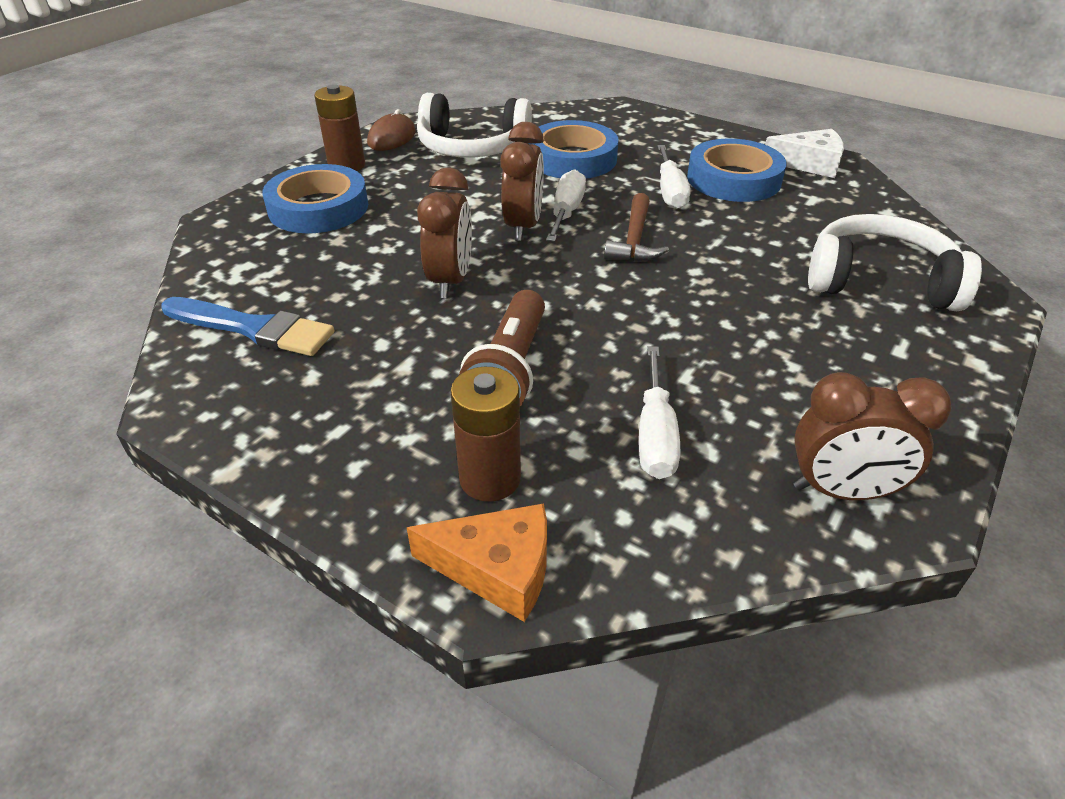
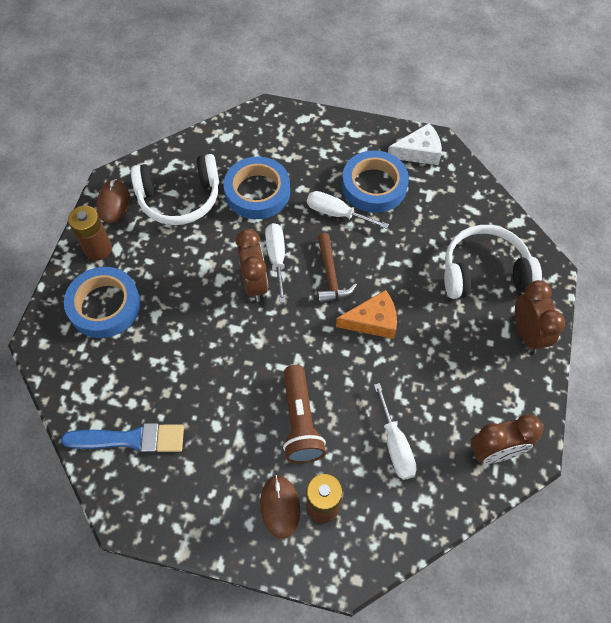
camera: 20 degrees left, 20 degrees up
orange cheese [407,503,547,622] -> orange cheese moved to [336,290,397,339]
brown clock [417,167,472,298] -> brown clock moved to [515,280,565,354]
white screwdriver [657,145,691,209] -> white screwdriver turned 135 degrees clockwise [307,191,389,229]
none -> brown mouse [260,475,300,538]

